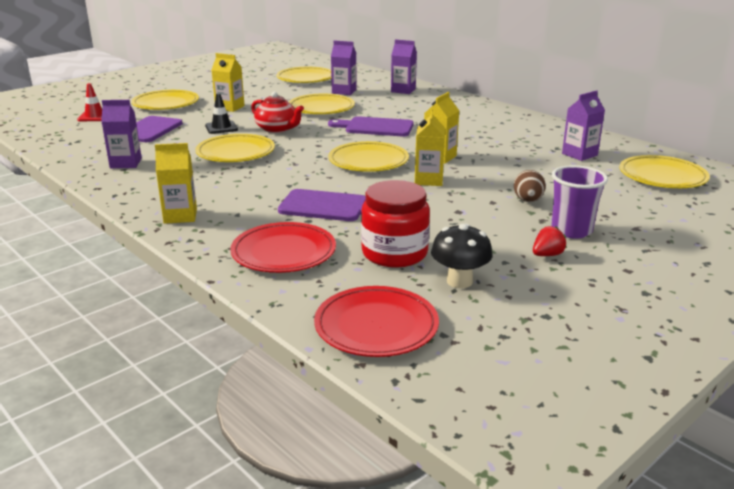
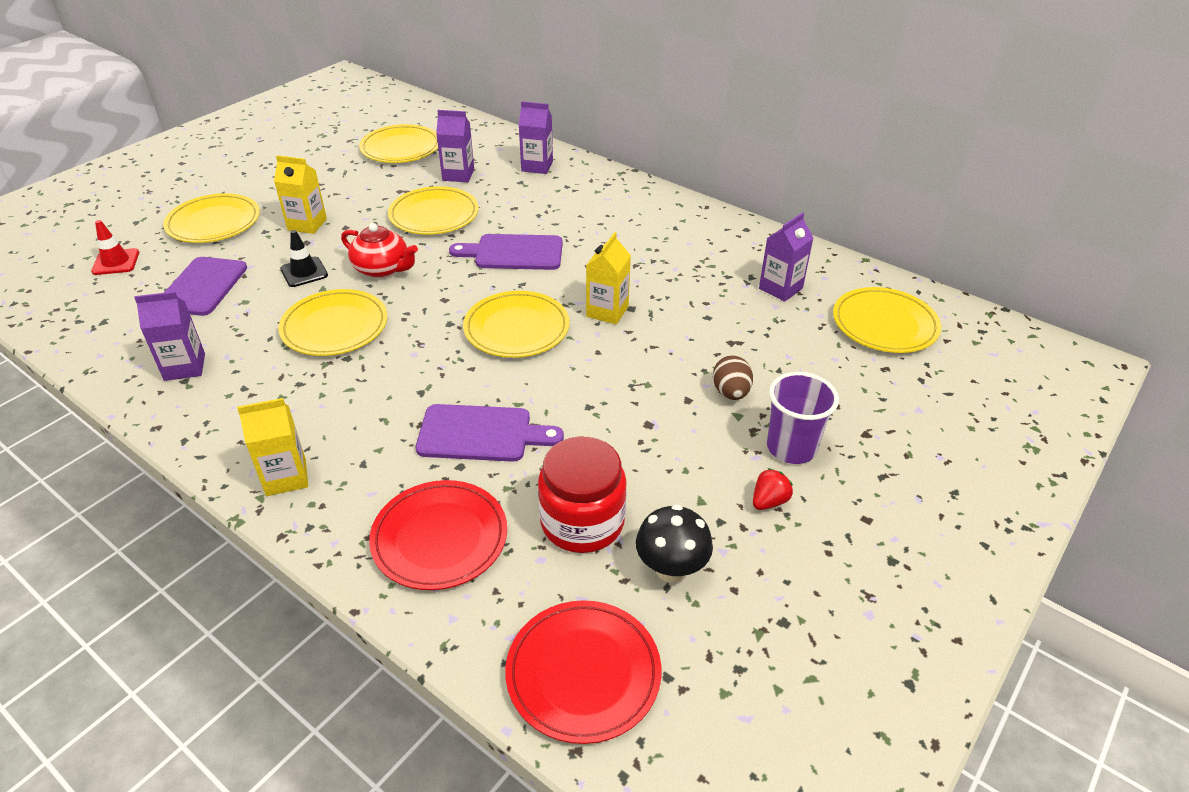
camera: 10 degrees left, 15 degrees up
yellow carton [415,110,445,186] -> none

